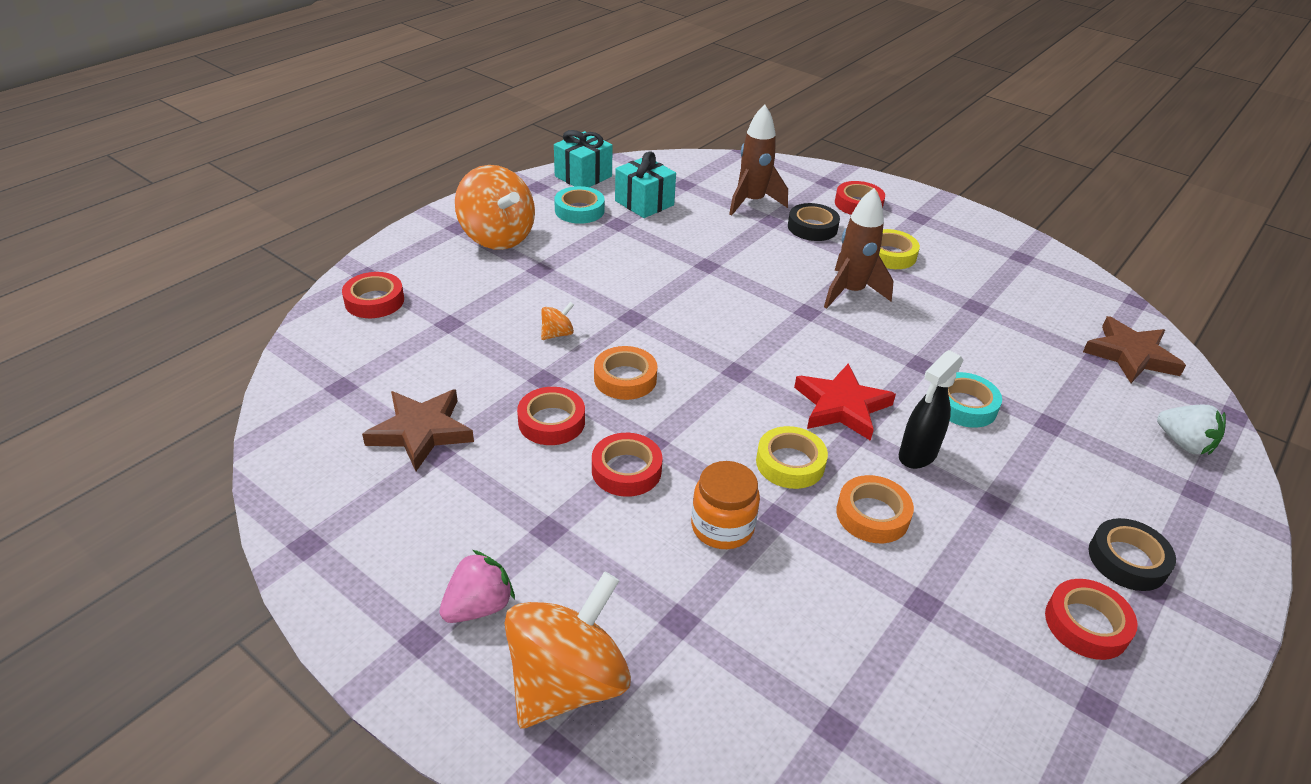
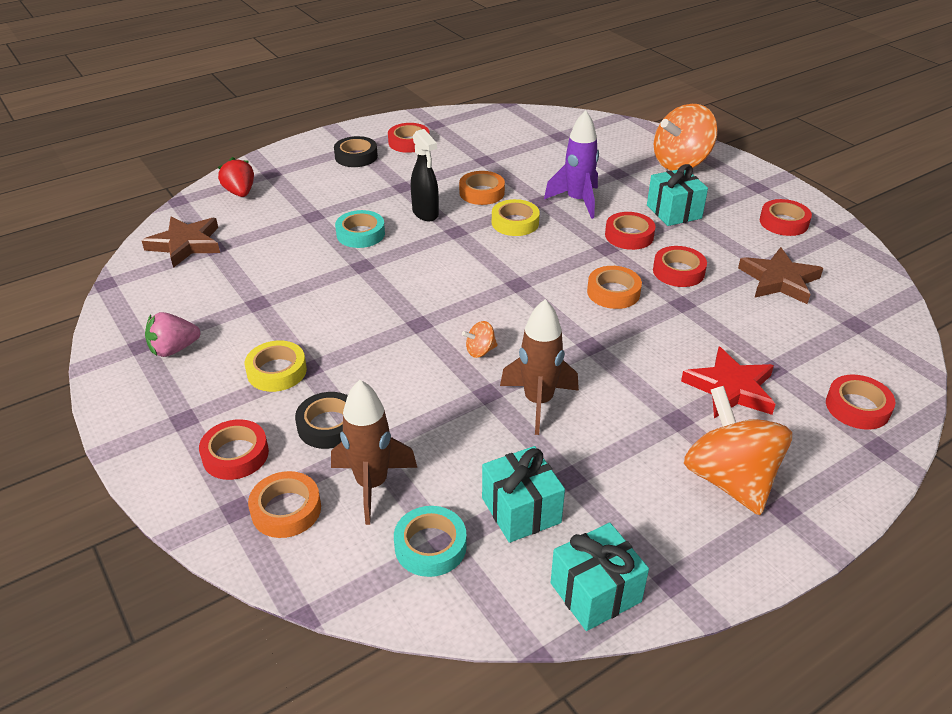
camera: 160 degrees left, 0 degrees up
pink strawberry [439,550,515,623] -> pink strawberry moved to [145,312,200,357]
orange spinning top [541,302,574,340] -> orange spinning top moved to [462,321,498,358]
turquoise tape [554,186,605,224] -> turquoise tape moved to [394,506,467,577]
orange jar [691,461,760,549] -> purple rocket [544,110,599,219]
red star [794,363,896,441] -> red star moved to [681,347,776,418]
brown rocket [824,188,894,309] -> brown rocket moved to [500,299,579,435]
black spray bottle [899,350,963,469] -> black spray bottle turned 90 degrees clockwise [411,129,439,221]
white strawberry [1157,404,1226,455] -> red strawberry [218,157,254,197]
none -> orange tape [248,471,321,538]
none -> turquoise gift [647,164,708,226]
none -> red tape [760,199,812,236]

